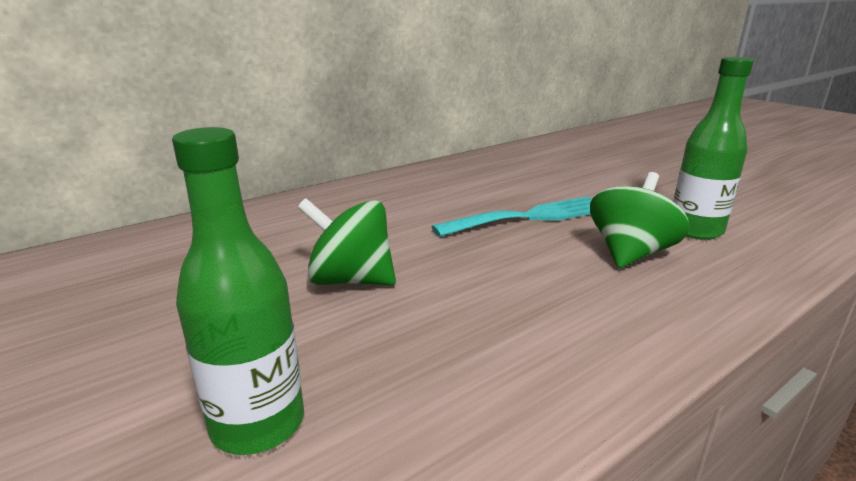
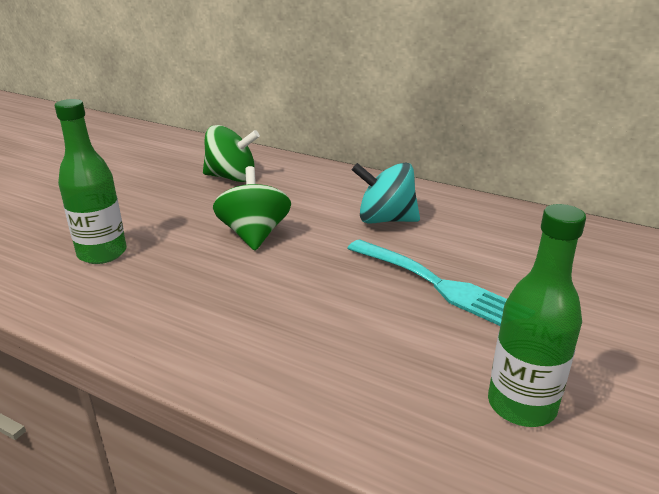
camera: 65 degrees right, 5 degrees up
green spinning top [590,172,690,268] -> green spinning top moved to [203,125,260,182]
none -> turquoise spinning top [352,162,420,224]

